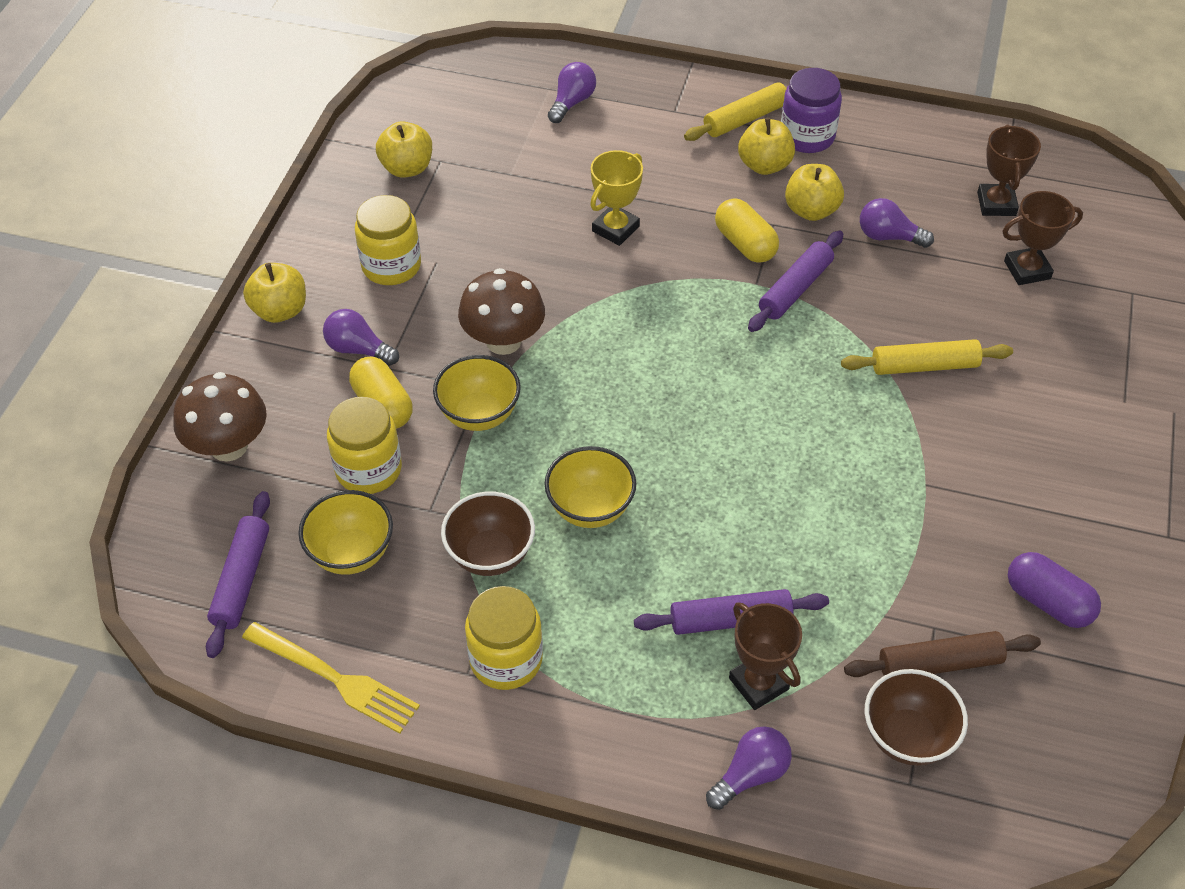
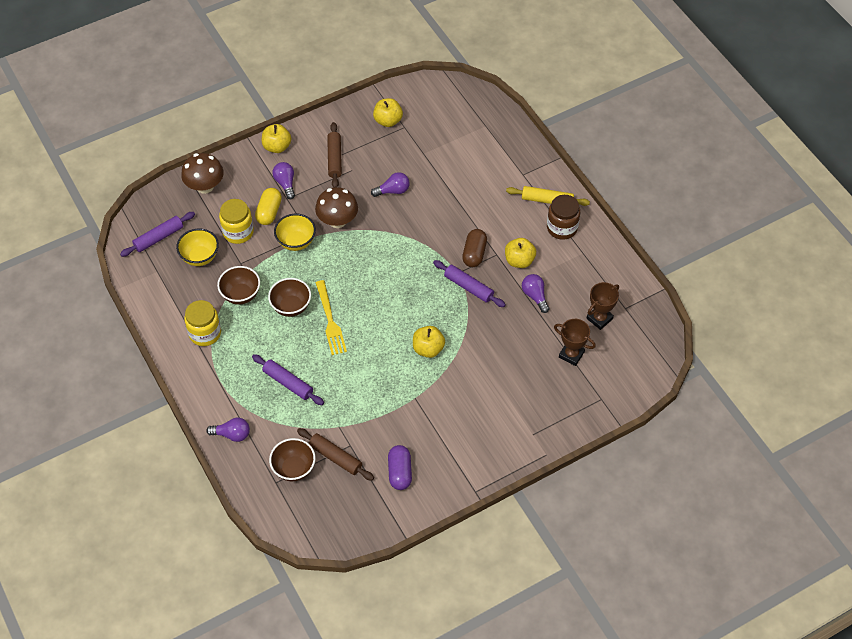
camera: 45 degrees right, 5 degrees up
yellow fork [242,622,420,734] -> yellow fork moved to [315,280,347,355]
yellow jar [355,195,421,285] -> brown rolling pin [327,122,342,187]
yellow bowl [544,446,636,528] -> brown bowl [268,278,311,317]
purple light bulb [548,62,596,123] -> purple light bulb moved to [371,172,410,197]
yellow trophy [590,150,643,246] -> none
yellow capsule [715,199,779,263] -> brown capsule [462,229,487,267]
brown trophy [729,602,802,710] -> none
yellow apple [738,117,795,175] -> yellow apple moved to [413,326,445,358]
purple rolling pin [748,231,843,332] -> purple rolling pin turned 45 degrees clockwise [433,260,506,307]
purple jar [781,68,842,153] -> brown jar [547,195,580,240]
yellow rolling pin [841,339,1013,375] -> none

